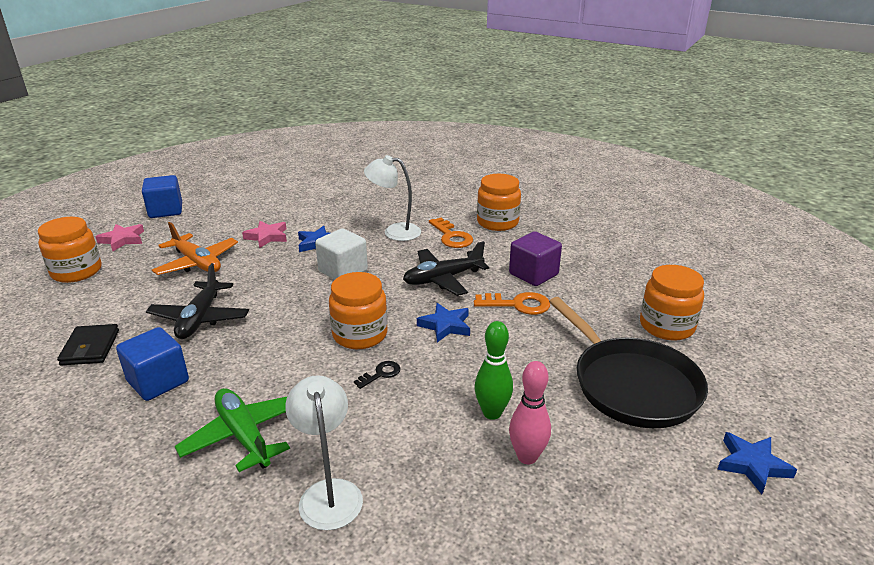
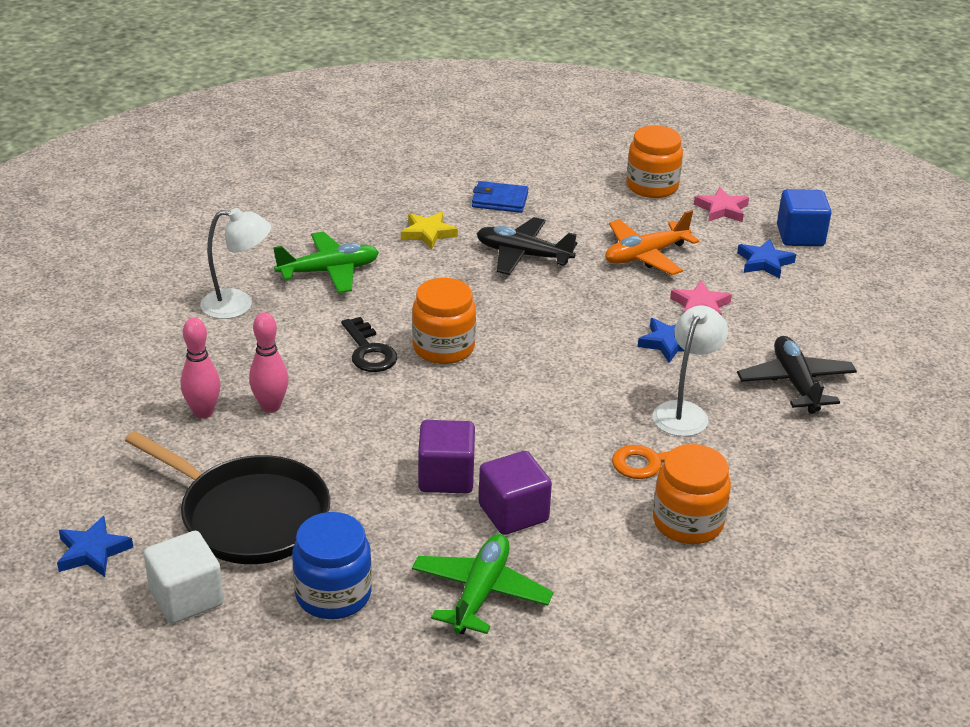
camera: 105 degrees right, 5 degrees up
black wallet [57,324,119,366] -> blue wallet [472,181,529,213]
blue cube [116,327,189,401] -> yellow star [401,212,458,250]
white cube [315,228,368,280] -> white cube moved to [144,531,224,624]
black key [354,361,401,389] -> black key [341,317,397,372], size x1.73
black plane [403,241,489,296] -> black plane moved to [737,336,857,414]
blue star [417,303,470,342] -> blue star moved to [737,239,796,279]
orange key [474,292,550,315] -> purple cube [418,420,475,493]
green bowling pin [475,321,513,420] -> pink bowling pin [249,312,288,413]
black pan [549,297,708,428] -> black pan turned 135 degrees counterclockwise [125,431,330,564]
orange jar [640,265,704,341] -> blue jar [292,512,372,619]
none -> green plane [412,534,553,634]

